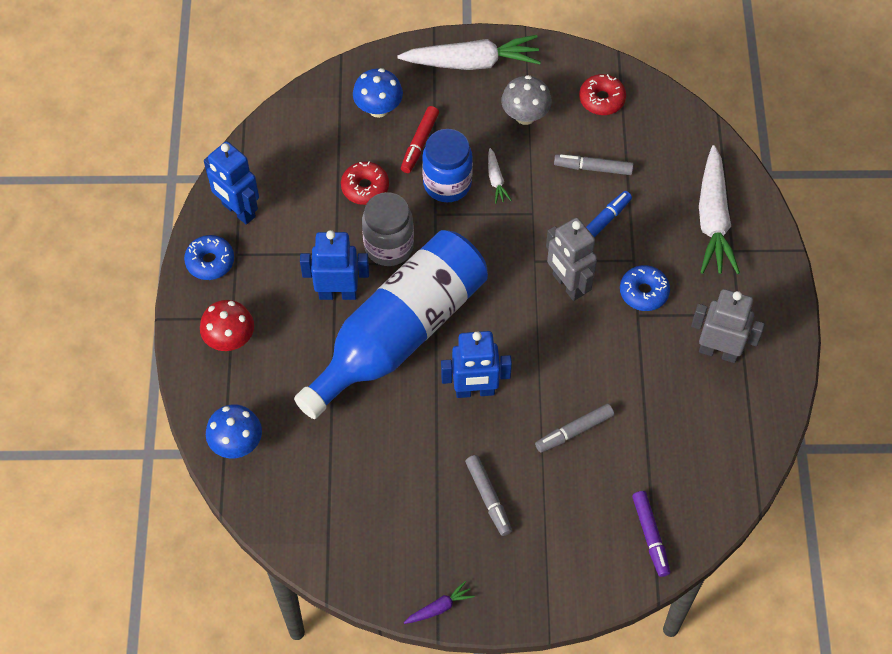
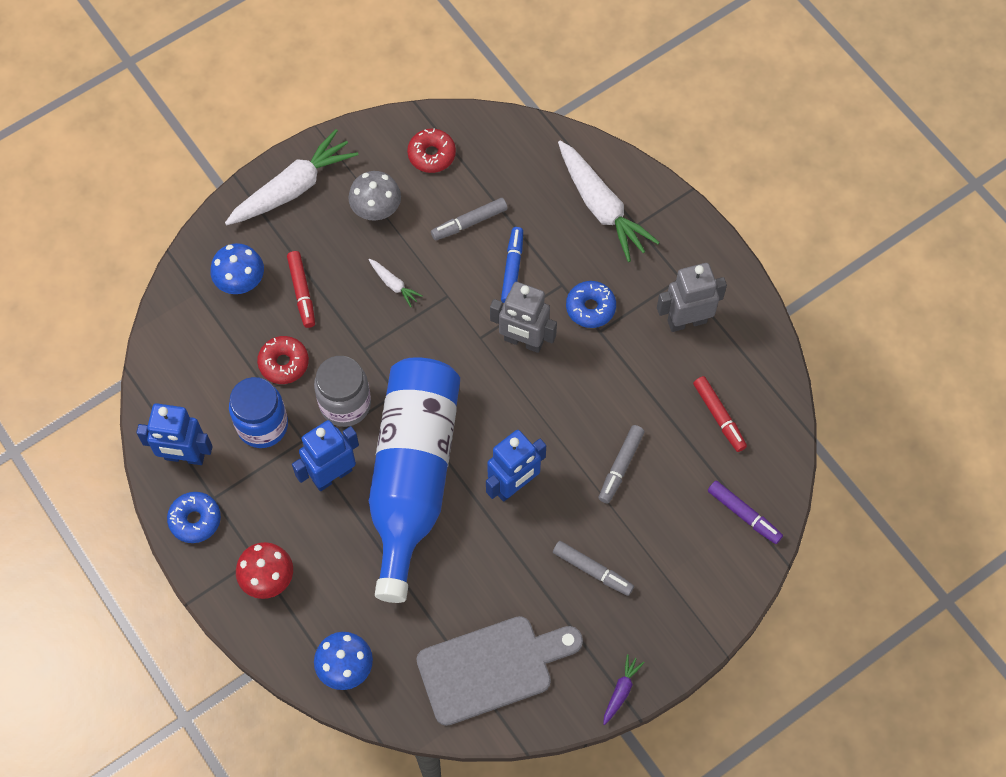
camera: 35 degrees left, 5 degrees up
blue jar [422,129,473,202] -> blue jar moved to [229,377,288,448]
none -> grey cutting board [417,616,583,726]
none -> red marker [693,376,747,452]

